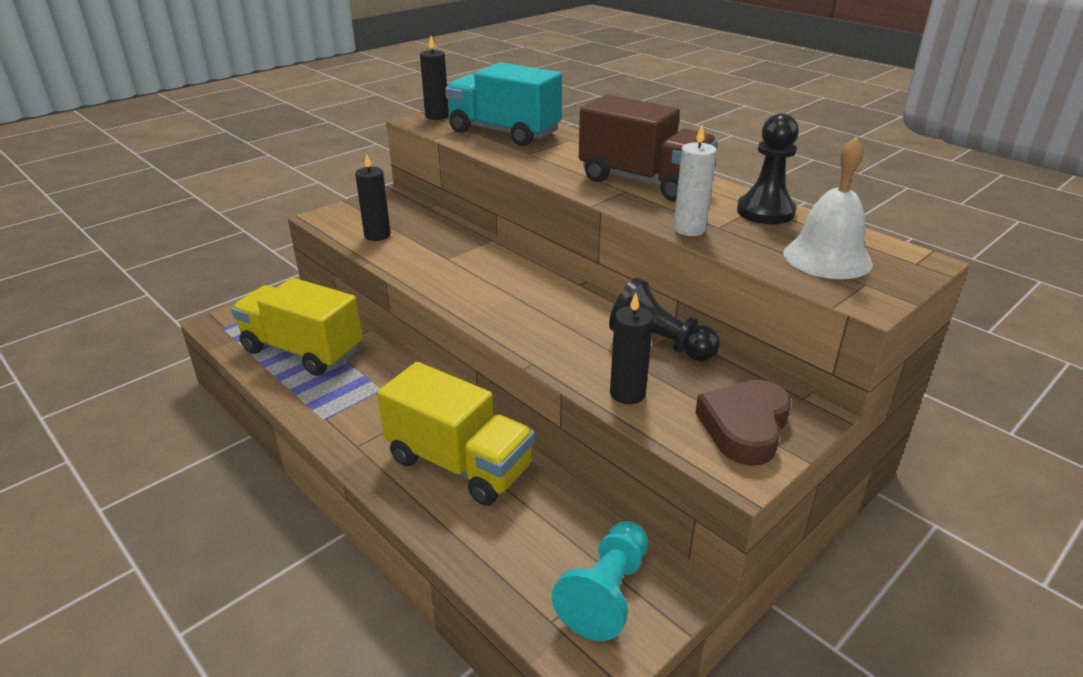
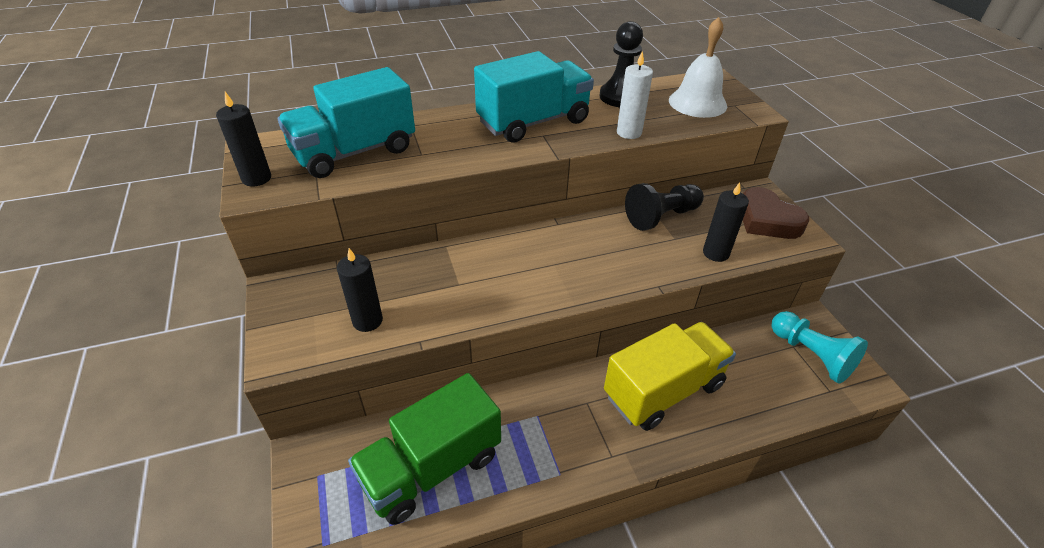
camera: 65 degrees left, 10 degrees up
yellow truck [231,278,362,376] -> green truck [348,373,501,525]
brown truck [579,94,718,201] -> turquoise truck [474,51,594,143]

